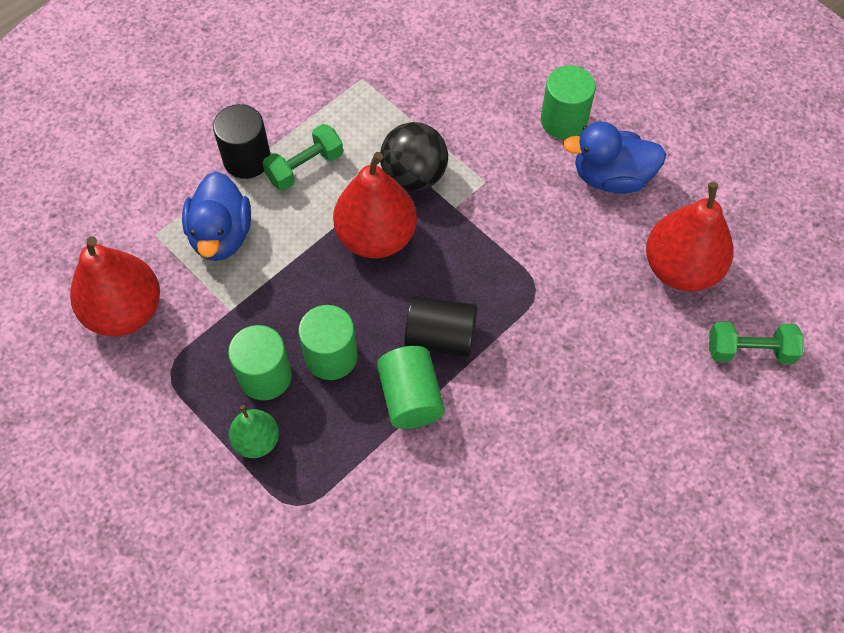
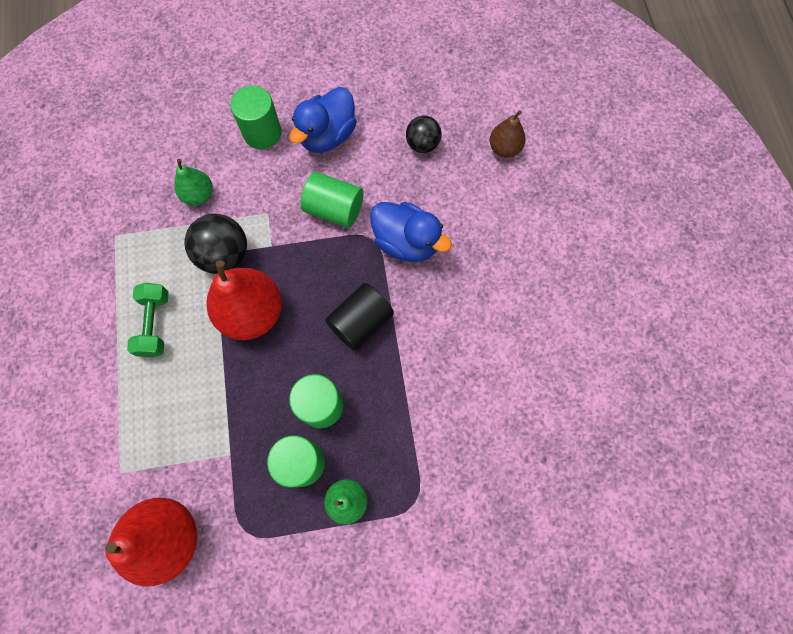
camera: 55 degrees left, 10 degrees up
blue duck [182,171,251,261] -> blue duck moved to [370,202,452,262]
black cylinder [213,104,271,179] -> none
green cylinder [377,346,445,429] -> green cylinder moved to [301,172,364,228]
red pear [646,182,733,291] -> black ball [406,116,442,153]
green dumbbell [709,322,804,364] -> brown pear [489,110,526,157]
none -> green pear [174,159,213,205]

